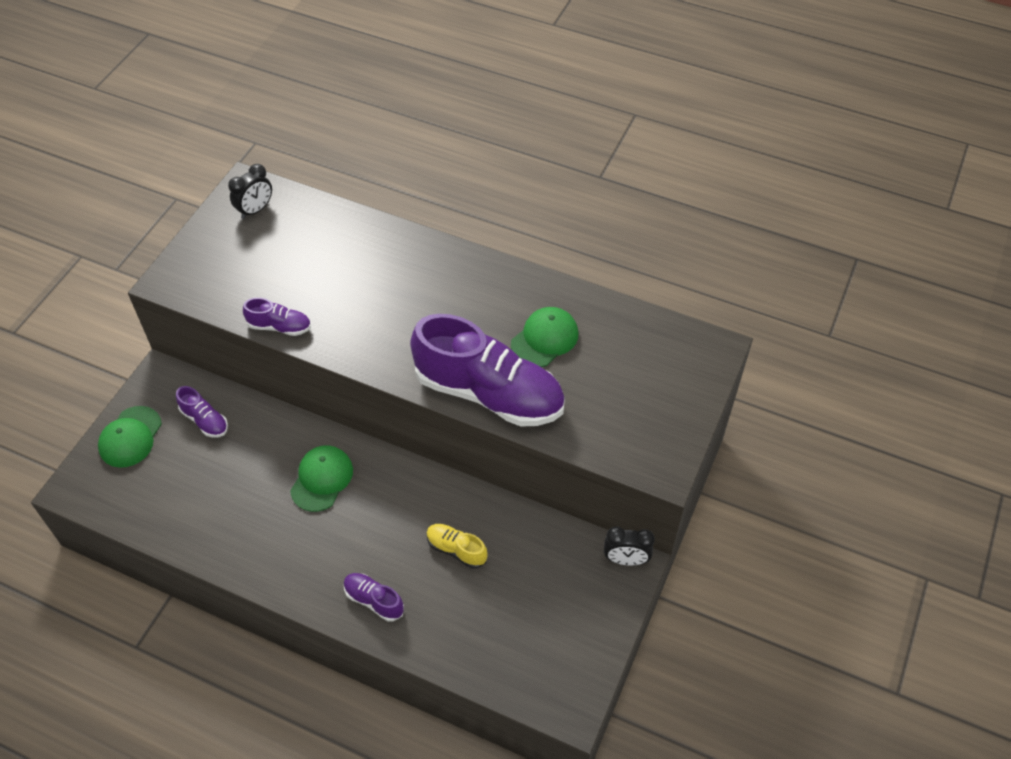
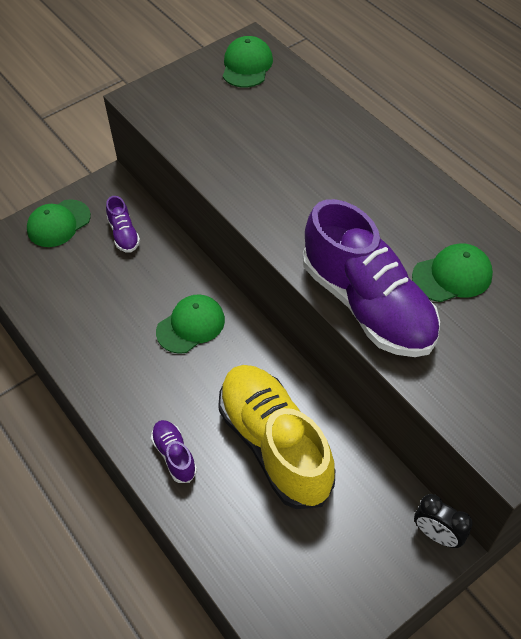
camera: 30 degrees right, 0 degrees up
black clock [228,164,272,219] -> green cap [223,36,273,88]
purple shoe [243,298,311,336] -> none
yellow shoe [426,524,488,569] -> yellow shoe [218,365,335,509], size x2.32

